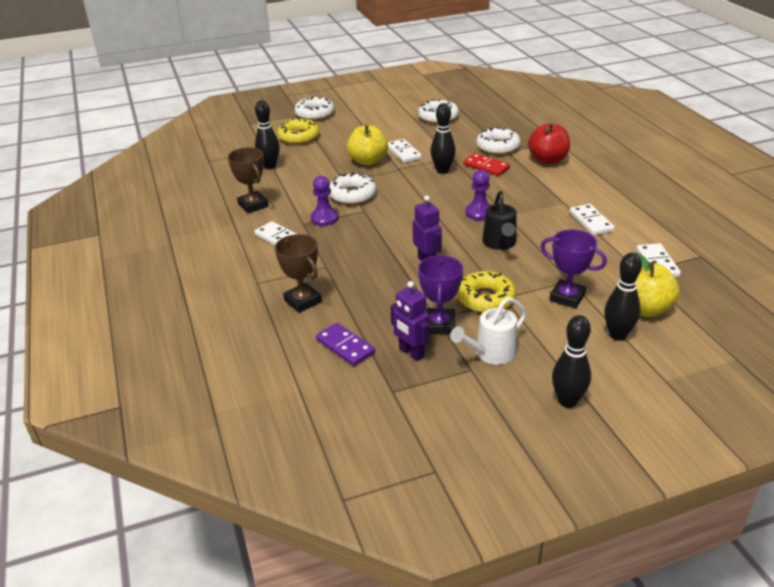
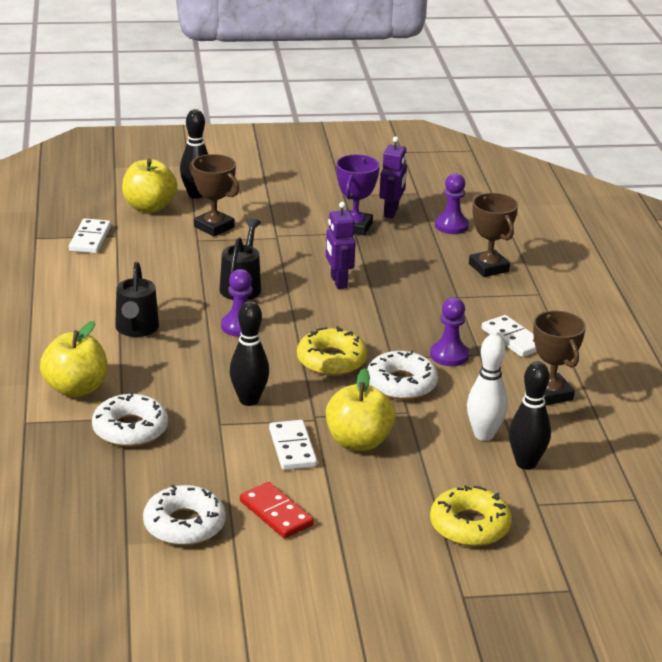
camera: 170 degrees left, 5 degrees down
white donut [295,96,334,120] -> none
purple domino [316,323,375,366] -> purple pawn [435,173,469,234]
purple robot [391,281,429,361] -> purple robot turned 45 degrees clockwise [379,136,407,218]
white watering can [450,297,526,365] -> none
yellow donut [457,271,516,313] -> yellow donut moved to [297,326,367,376]
red domino [463,153,510,176] -> red domino moved to [240,482,314,538]
red apple [528,123,570,164] -> yellow apple [40,321,107,397]
purple trophy [540,229,607,309] -> brown trophy [189,154,239,237]
black bowling pin [552,315,591,408] -> none
white domino [569,204,615,235] -> none
none -> black watering can [115,262,159,337]
none -> white bowling pin [467,334,508,441]

